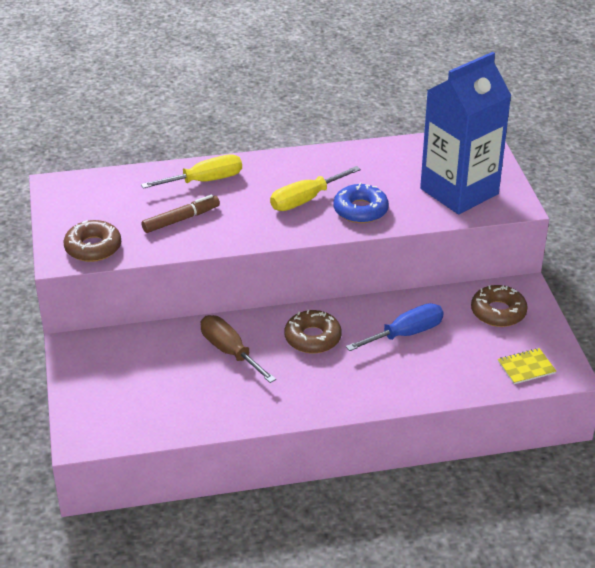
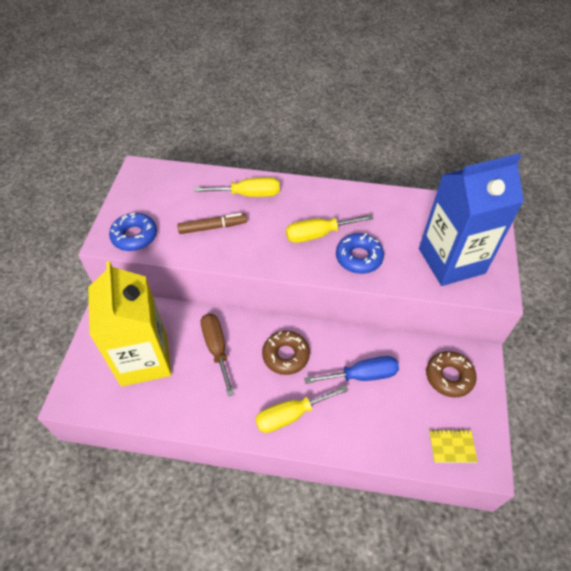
camera: 20 degrees right, 15 degrees up
brown donut [64,220,121,262] -> blue donut [109,213,157,251]
none -> yellow carton [88,261,172,386]
none -> yellow screwdriver [255,385,349,433]

